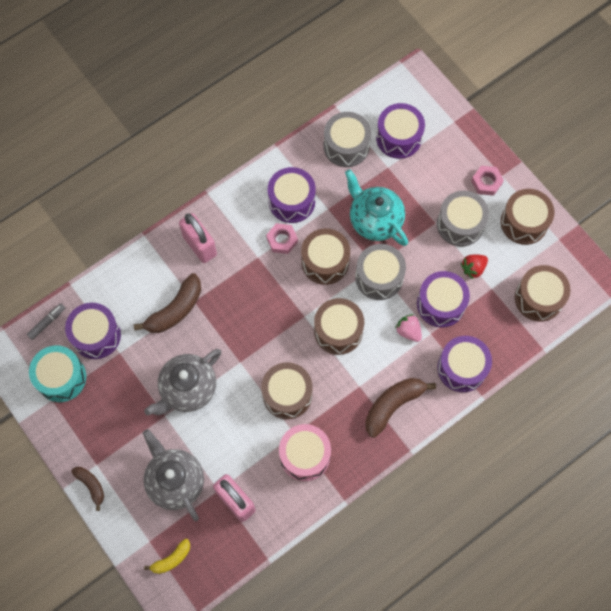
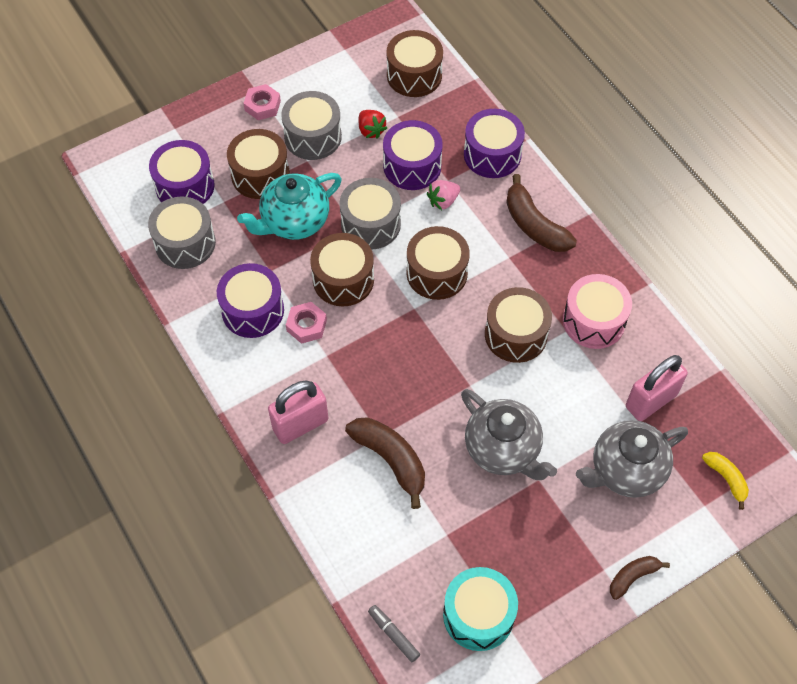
camera: 85 degrees left, 10 degrees down
purple drum [65,303,121,359] -> none
brown drum [501,189,554,245] -> brown drum moved to [227,129,290,199]

